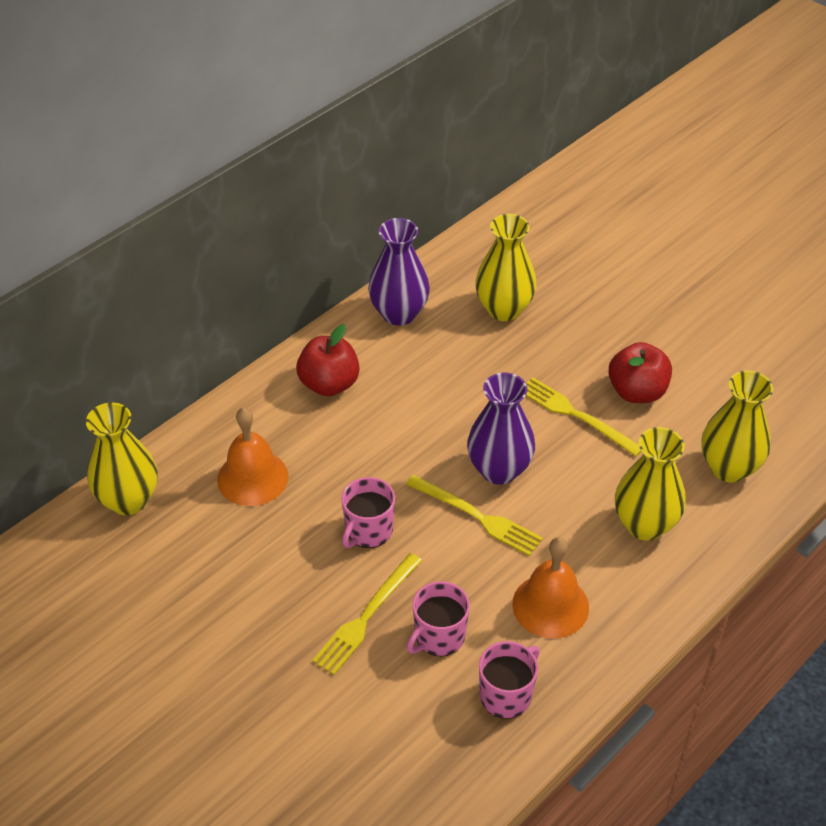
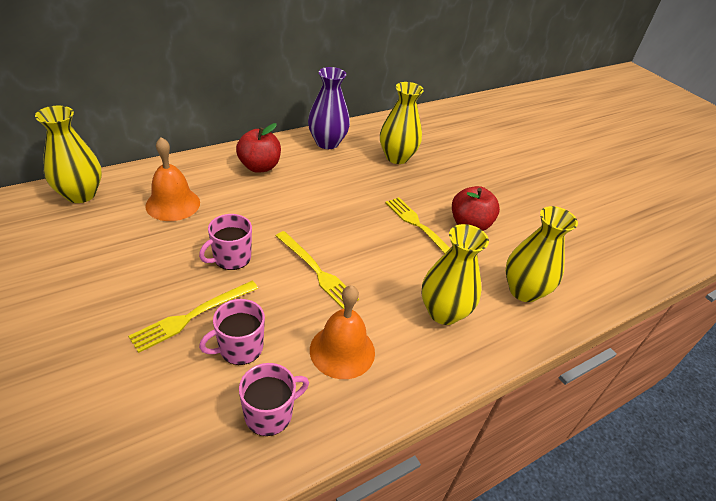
camera: 10 degrees right, 5 degrees down
purple vase [467,372,535,485] -> none

